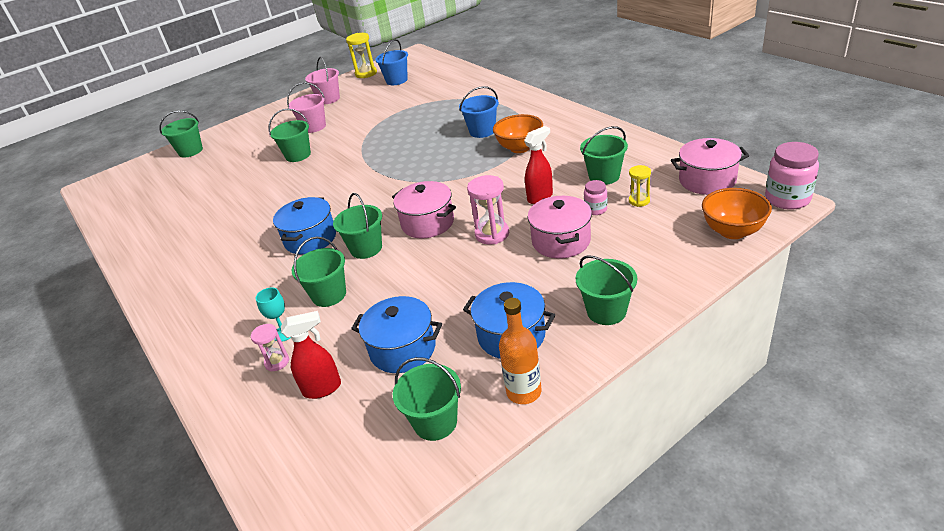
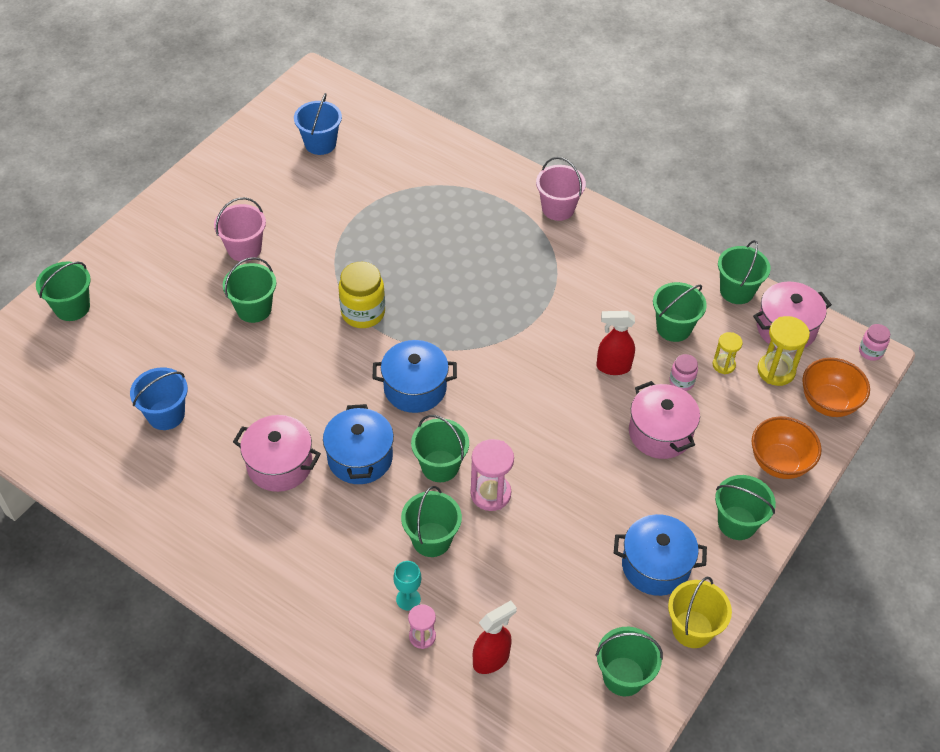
camera: 25 degrees left, 15 degrees up
pink bucket [305,57,340,104] -> pink bucket moved to [536,157,586,221]
yellow hourglass [346,33,377,78] -> yellow hourglass moved to [757,316,810,386]
blue pot [351,296,442,373] -> blue pot moved to [373,340,457,413]
pink pot [392,181,456,238] -> pink pot moved to [233,415,321,492]
blue bucket [459,86,499,138] -> blue bucket moved to [130,367,188,430]
pink hourglass [467,175,509,244] -> pink hourglass moved to [470,439,514,511]
orange bowl [493,114,543,153] -> orange bowl moved to [752,416,822,479]
orange bottle [499,298,541,404] -> yellow bucket [668,577,732,648]
red spray bottle [524,126,553,204] -> red spray bottle turned 120 degrees counterclockwise [596,311,635,375]
pink jar [765,142,819,210] -> pink jar [859,324,890,361], size x0.55
none -> yellow jar [339,262,385,328]
none -> green bucket [718,240,770,304]

